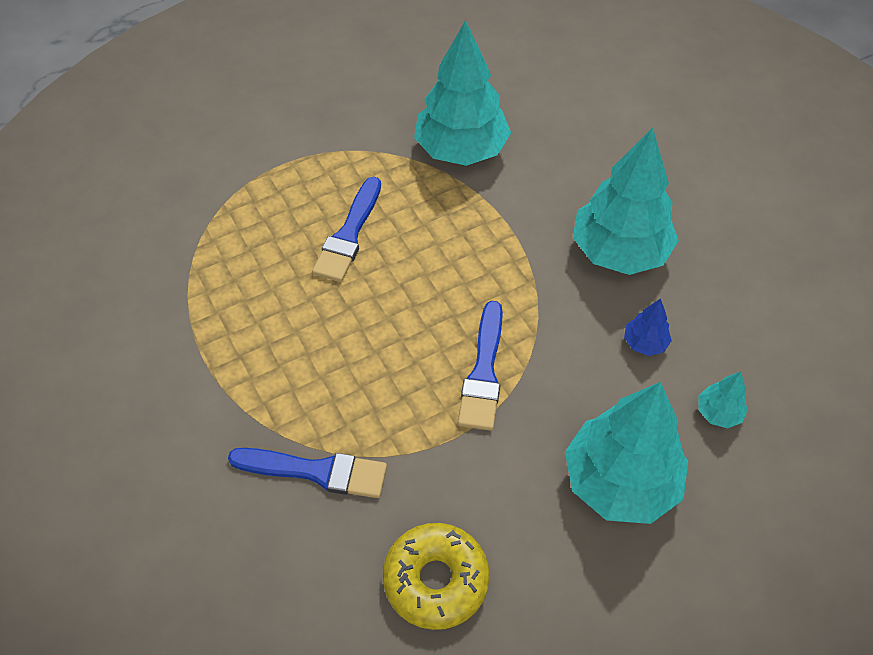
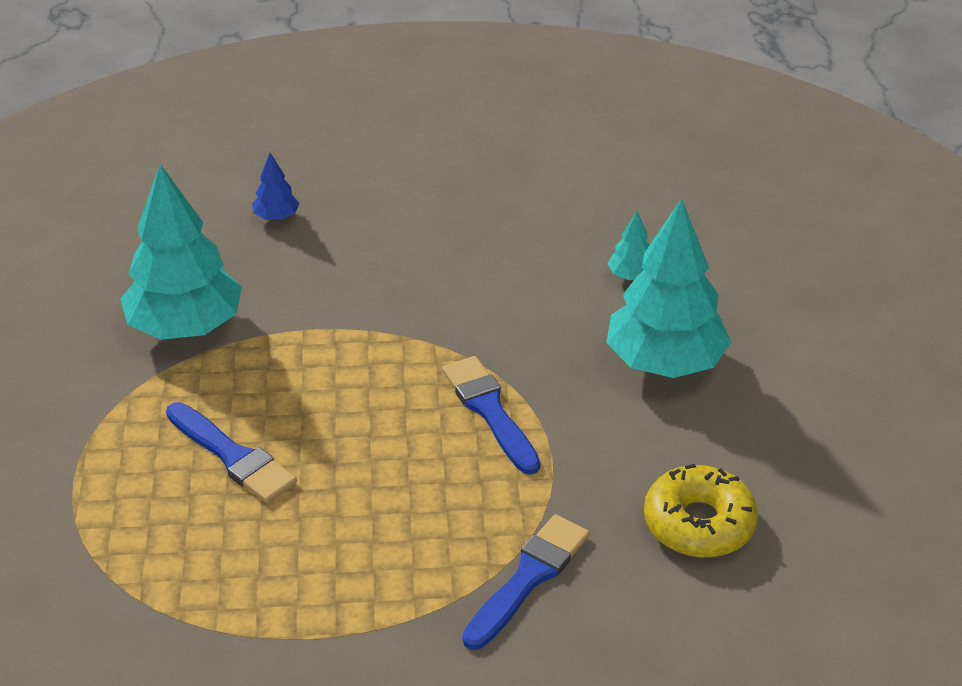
camera: 65 degrees left, 15 degrees down
blue brush [458,301,503,431] -> blue brush turned 150 degrees counterclockwise [442,356,540,475]
turquoise tree [573,128,679,275] -> none
blue tree [624,298,672,356] -> blue tree moved to [252,153,300,221]

